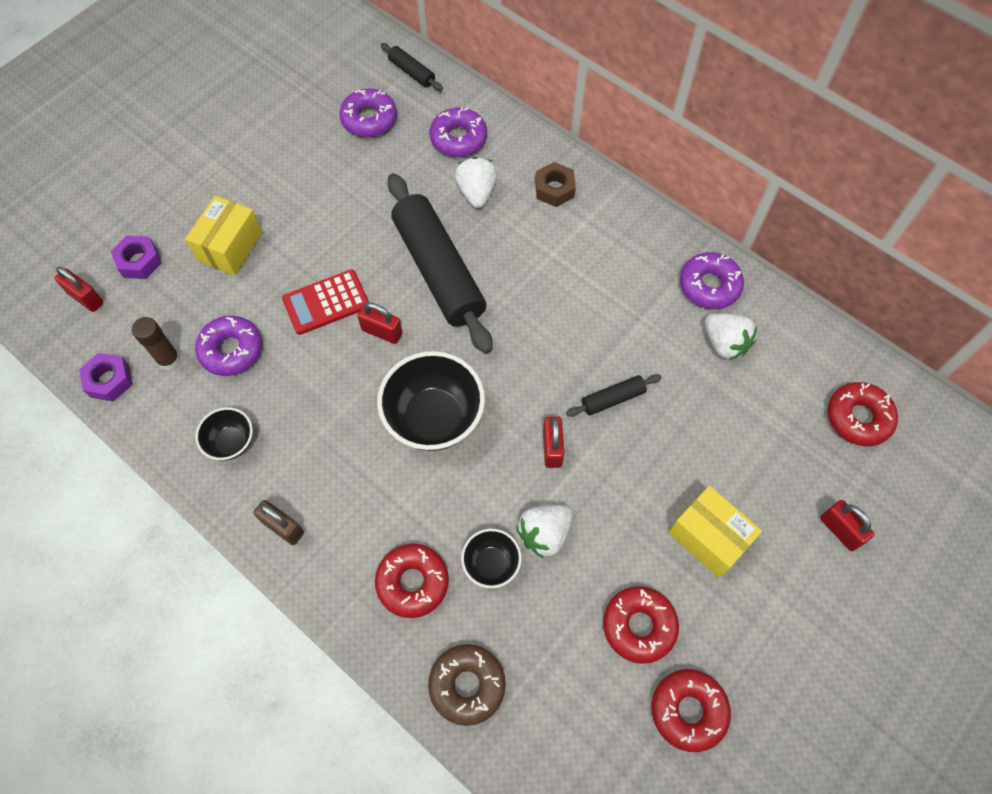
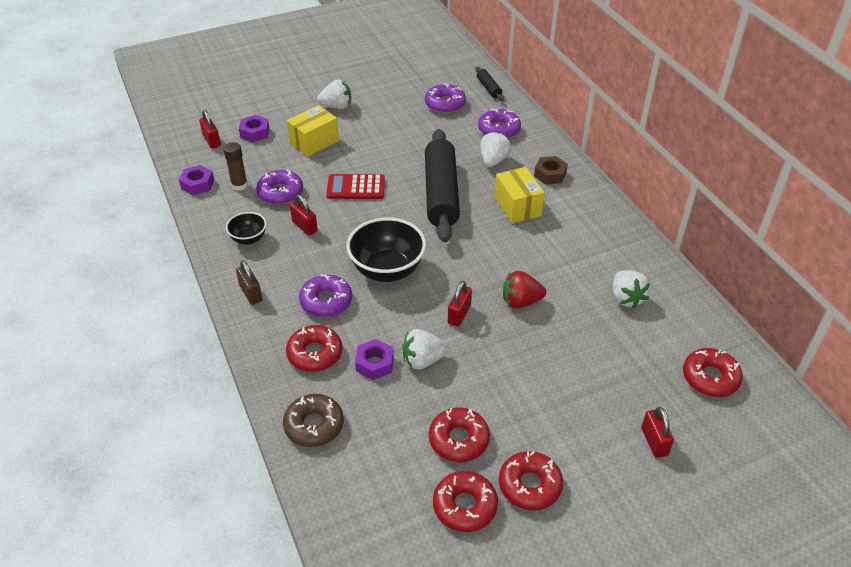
camera: 25 degrees right, 20 degrees down
red padlock [357,303,403,344] -> red padlock moved to [290,194,318,235]
black bowl [461,529,522,588] -> purple nut [355,339,394,380]
black rolling pin [566,374,662,417] -> red strawberry [503,271,546,308]
yellow box [669,486,762,578] -> yellow box moved to [495,167,545,223]
purple donut [680,252,744,309] -> purple donut moved to [299,275,352,317]
none -> white strawberry [317,79,351,109]
none -> red donut [499,451,563,510]

